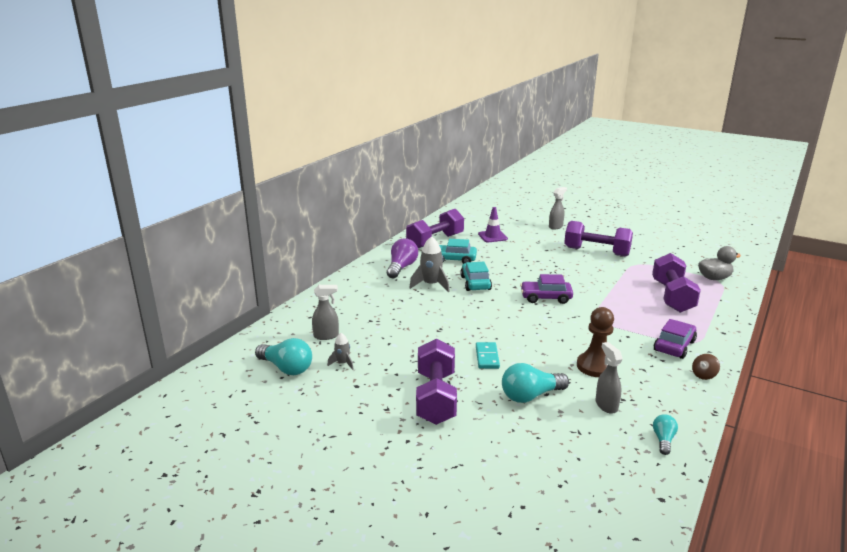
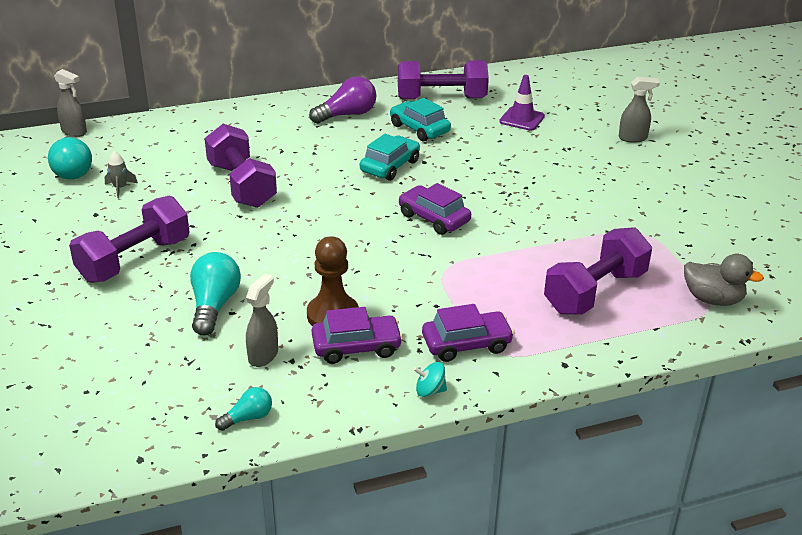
camera: 40 degrees right, 10 degrees up
grey spray bottle [312,285,339,340] -> grey spray bottle moved to [54,69,87,137]
grey rocket [410,236,450,292] -> none
turquoise domino [476,342,500,369] -> none
turquoise light bulb [502,363,569,403] -> turquoise light bulb turned 75 degrees clockwise [190,252,241,336]
purple dumbbell [564,221,633,257] -> purple dumbbell moved to [204,124,277,208]
brown spinning top [692,354,720,380] -> turquoise spinning top [413,362,447,397]
none -> purple car [312,307,403,364]

